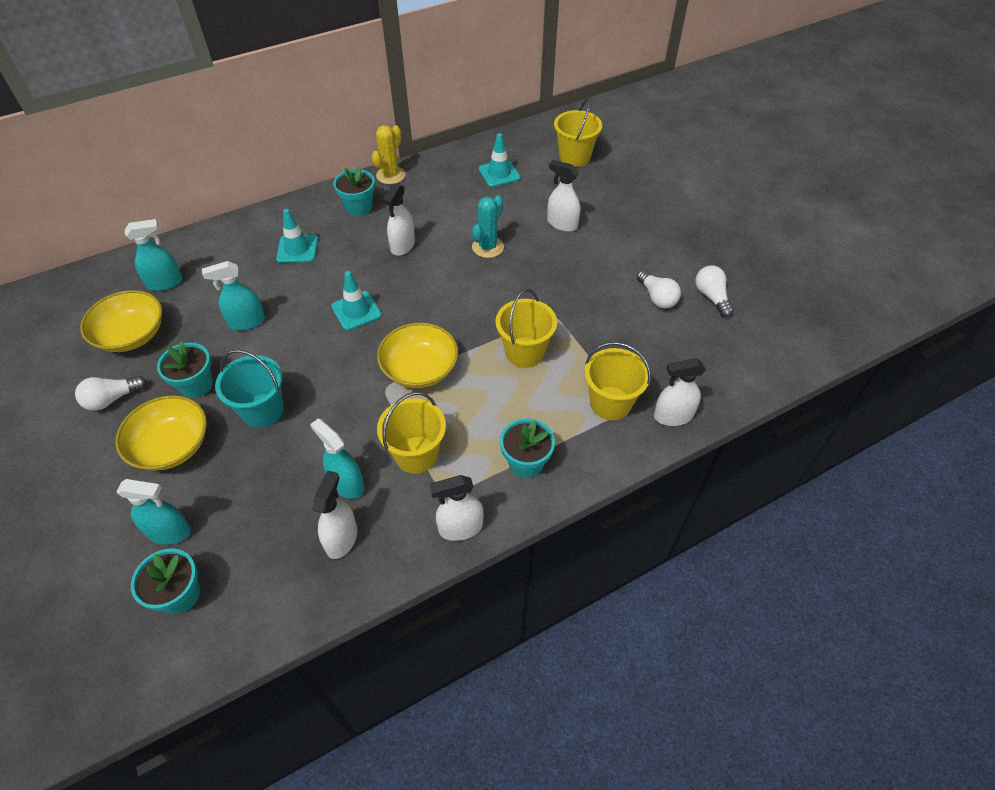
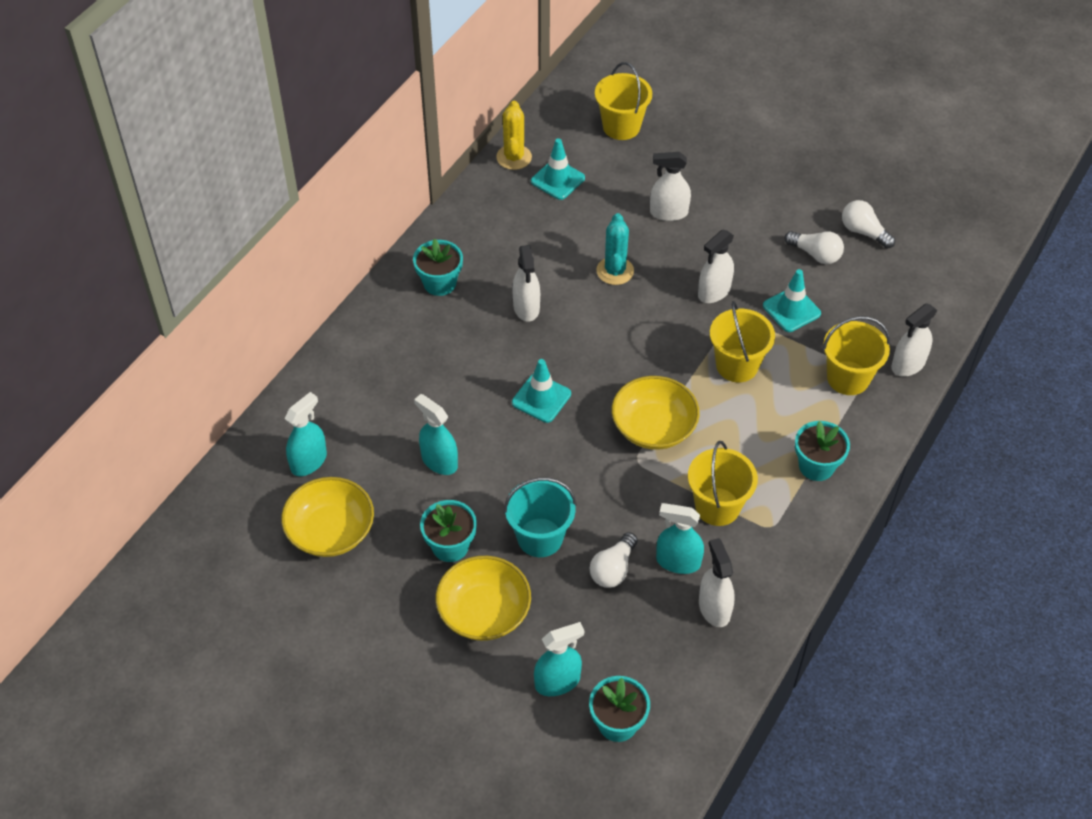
camera: 30 degrees left, 0 degrees up
white light bulb [75,376,147,411] -> white light bulb moved to [590,532,638,588]
turquoise spray bottle [202,261,265,330] -> turquoise spray bottle turned 90 degrees clockwise [414,394,458,475]
turquoise traffic cone [276,209,318,263] -> turquoise traffic cone moved to [763,269,821,332]
yellow cactus [372,125,406,184] -> yellow cactus moved to [496,101,532,170]
white spray bottle [430,475,483,541] -> white spray bottle moved to [698,230,734,303]

